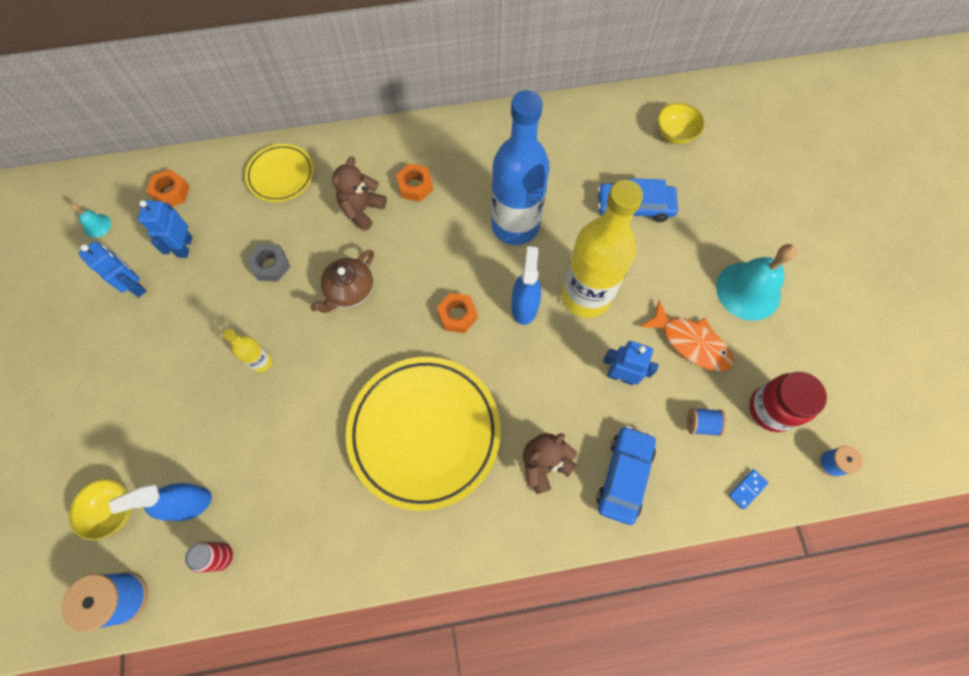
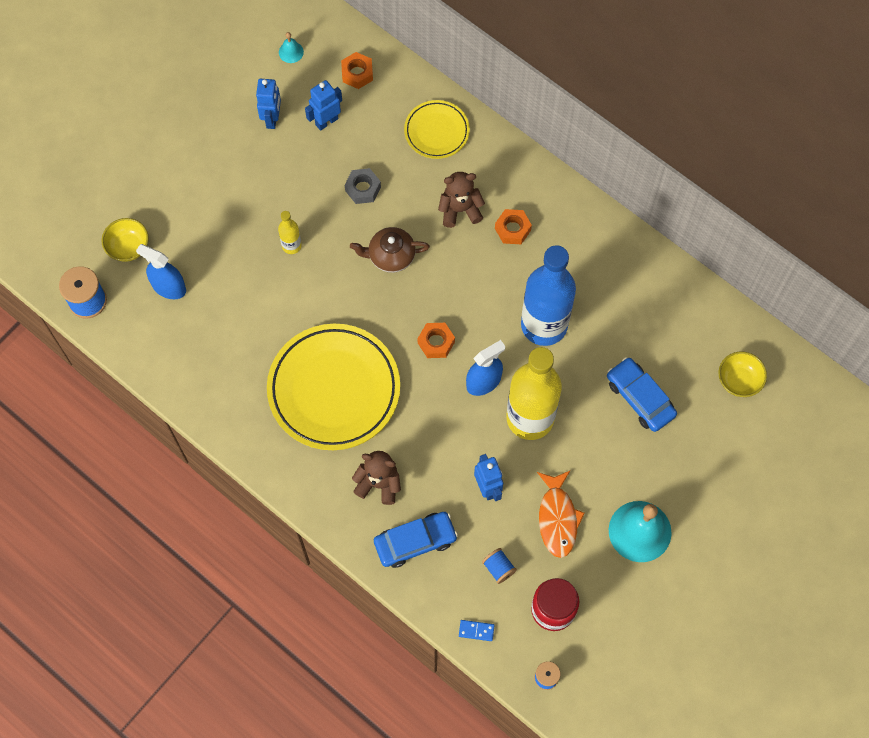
camera: 50 degrees right, 0 degrees up
red can [185,542,233,573] -> none

